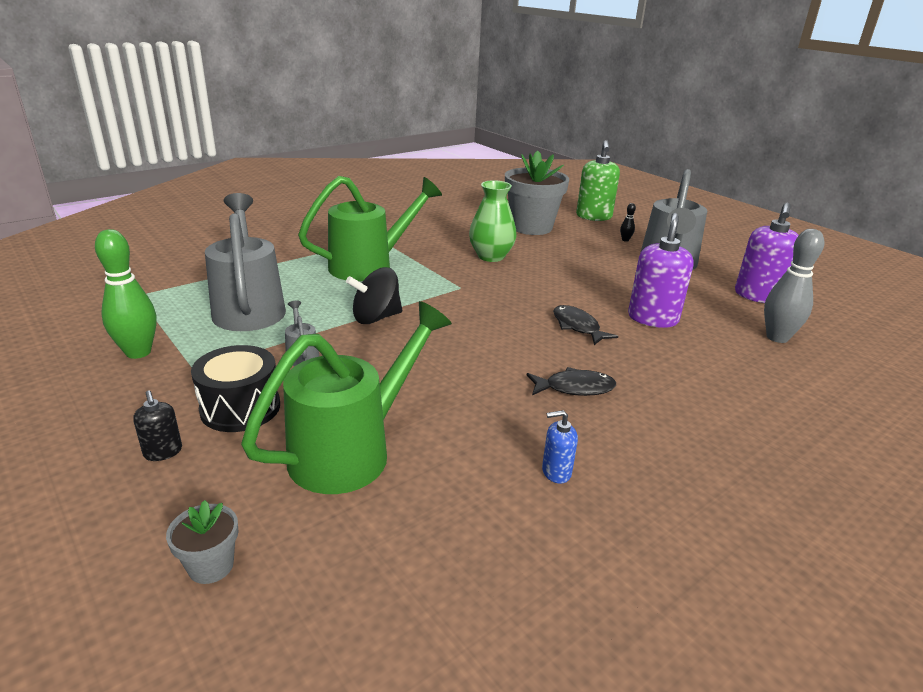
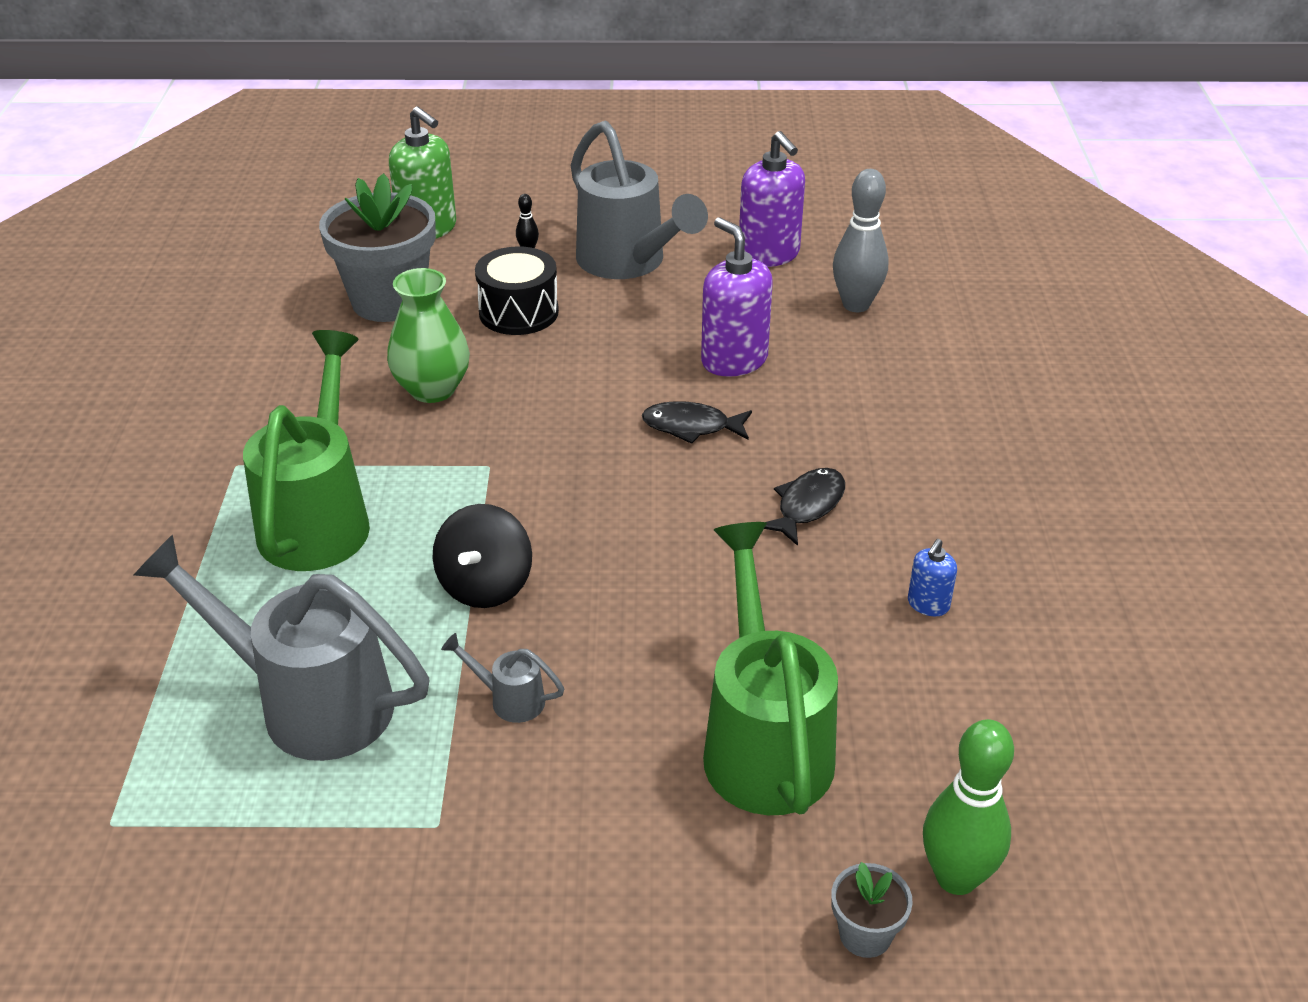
camera: 50 degrees left, 10 degrees up
green bowling pin [95,229,157,359] -> green bowling pin moved to [923,719,1014,895]
black soap dispenser [133,391,182,461] -> none
black drum [191,345,280,432] -> black drum moved to [475,247,559,335]

